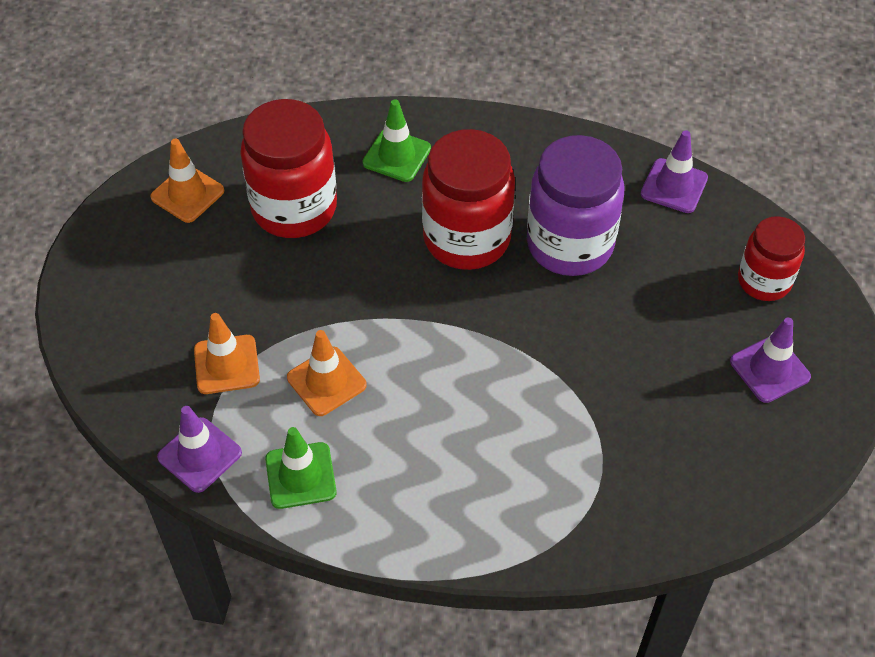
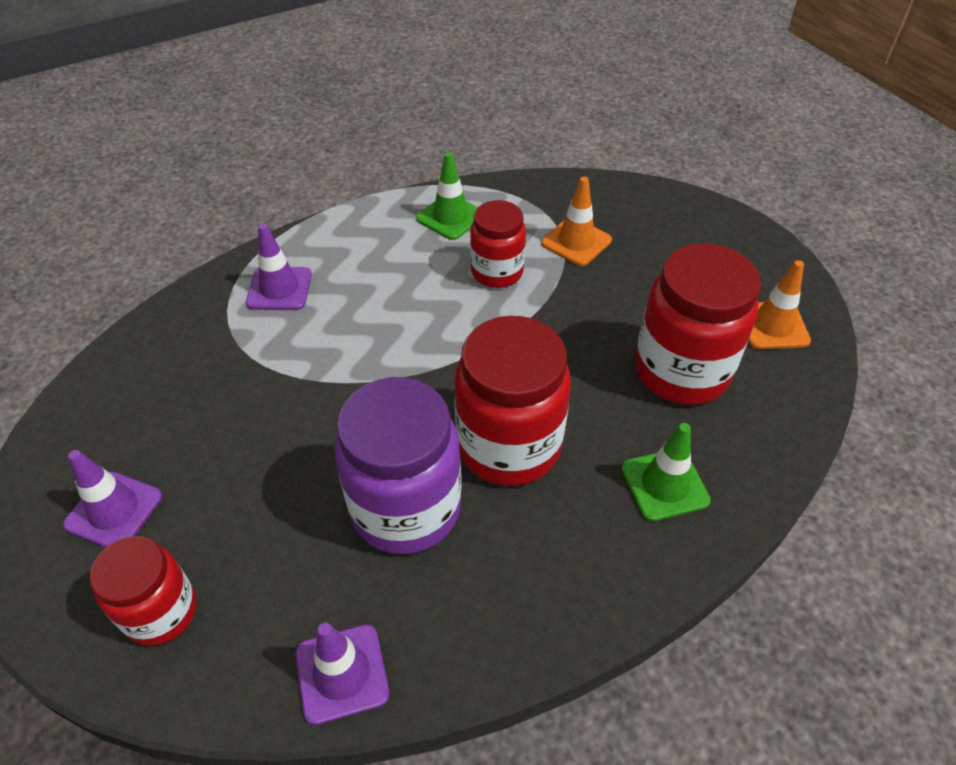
camera: 140 degrees right, 5 degrees down
purple traffic cone [157,406,242,493] -> purple traffic cone moved to [246,224,312,310]
orange traffic cone [287,330,367,416] -> red jar [470,200,526,288]

